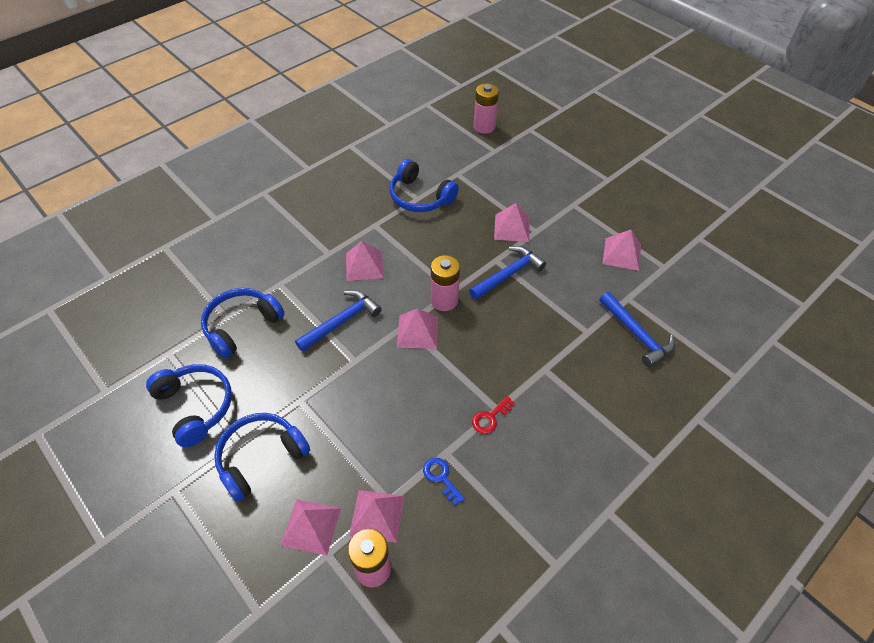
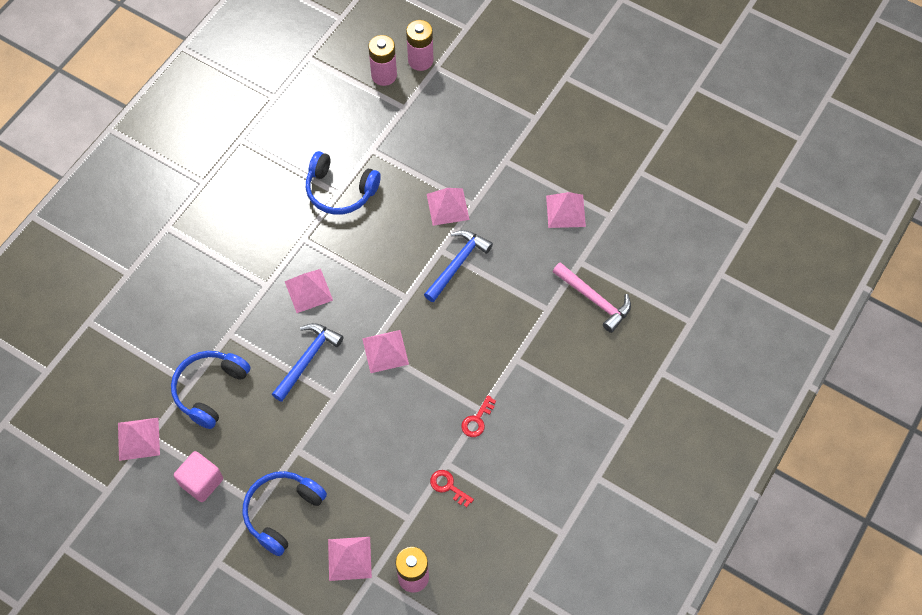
camera: 15 degrees left, 10 degrees up
blue headphones [146,364,232,447] -> pink cube [174,451,223,502]
pink pyramid [349,490,404,543] -> pink pyramid moved to [118,418,160,461]
blue key [423,458,465,505] -> red key [430,470,474,507]
pink battery [431,255,460,311] -> pink battery moved to [406,20,433,71]
blue hammer [599,292,675,368] -> pink hammer [553,262,631,333]

